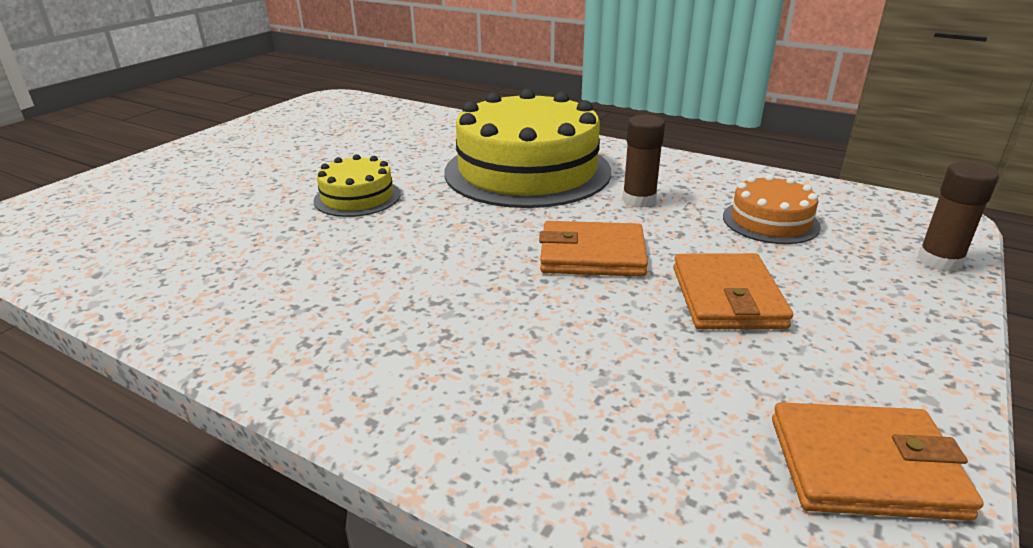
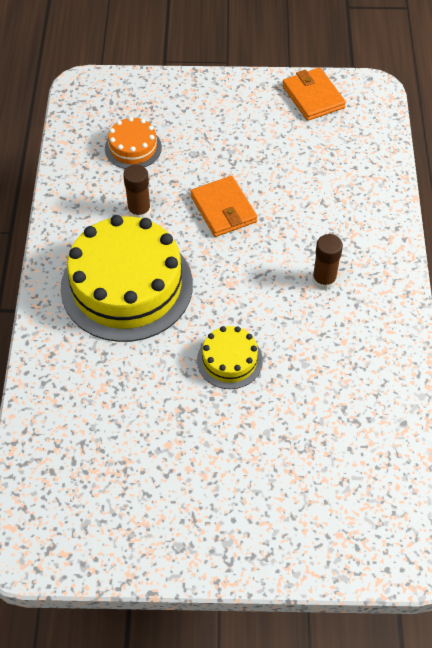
camera: 120 degrees left, 25 degrees up
orange wallet [673,253,793,329] -> none
brown glue stick [917,162,999,272] -> brown glue stick moved to [312,234,343,290]

